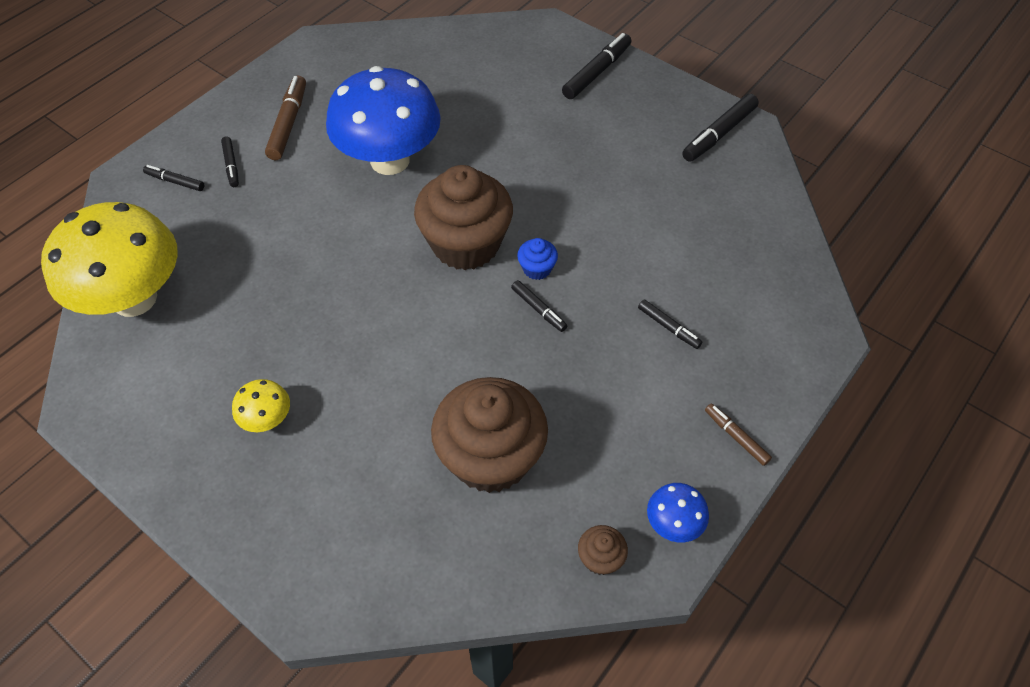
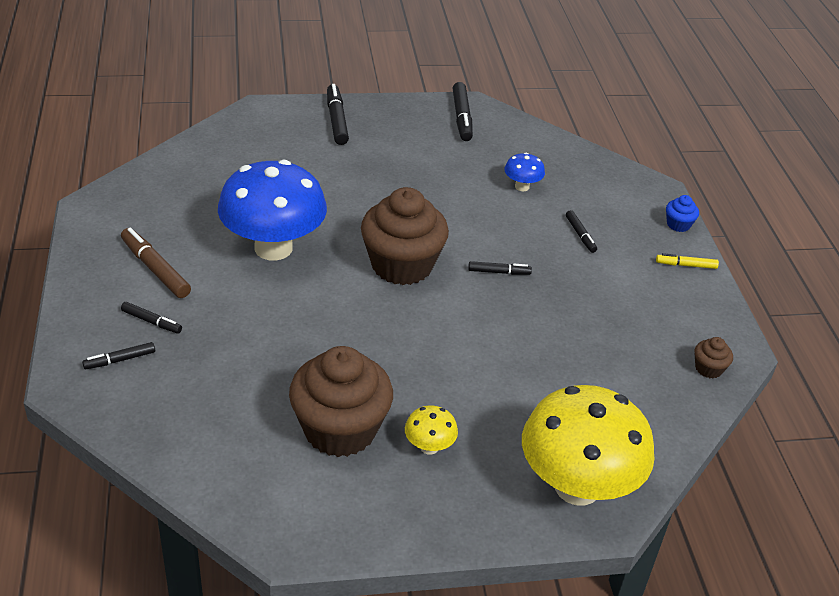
camera: 50 degrees left, 15 degrees down
yellow mushroom [41,202,178,317] -> yellow mushroom moved to [522,385,655,506]
brown cupcake [431,377,548,493] -> brown cupcake moved to [289,346,393,457]
blue cupcake [517,238,558,280] -> blue cupcake moved to [666,195,699,232]
black marker [638,299,702,349] -> black marker turned 75 degrees clockwise [566,210,597,253]
blue mushroom [647,483,709,542] -> blue mushroom moved to [504,153,545,191]
brown marker [705,403,772,466] -> yellow marker [656,253,719,269]

